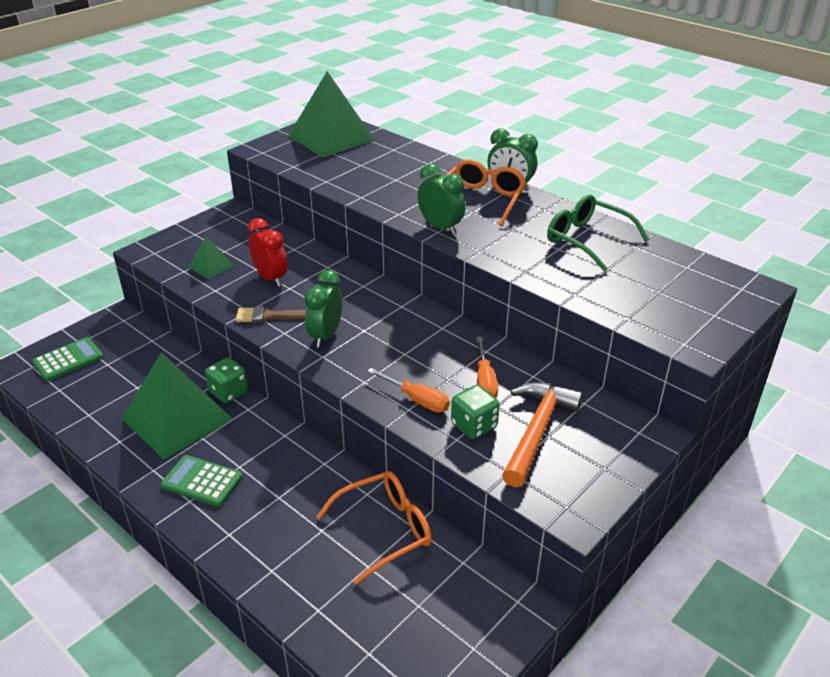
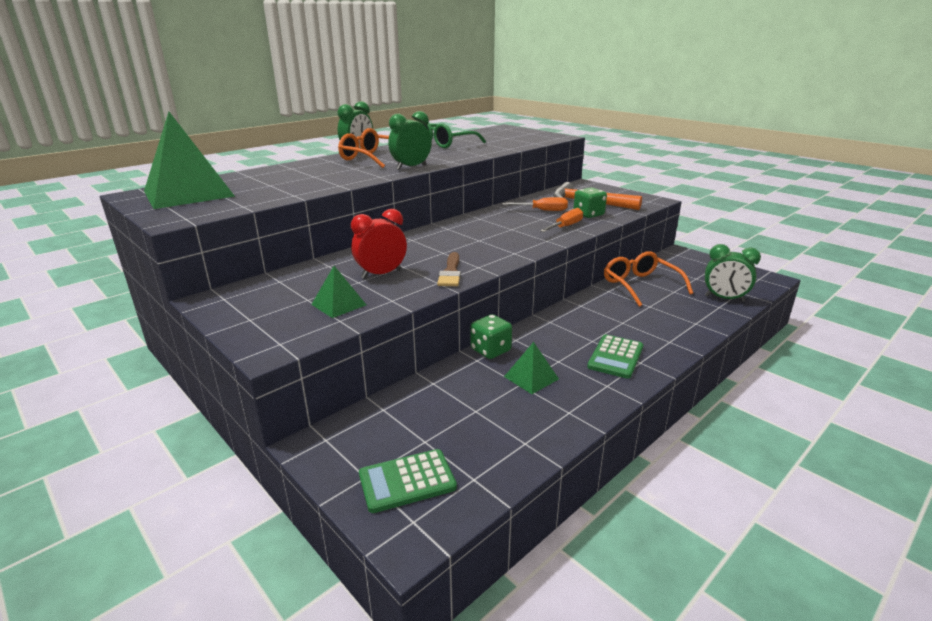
camera: 85 degrees left, 10 degrees down
green calculator [32,337,103,381] -> green calculator turned 75 degrees counterclockwise [359,449,457,513]
green pyramid [122,352,232,459] -> green pyramid [504,342,559,394], size x0.46
green clock [304,270,342,348] -> green clock moved to [705,244,761,302]

